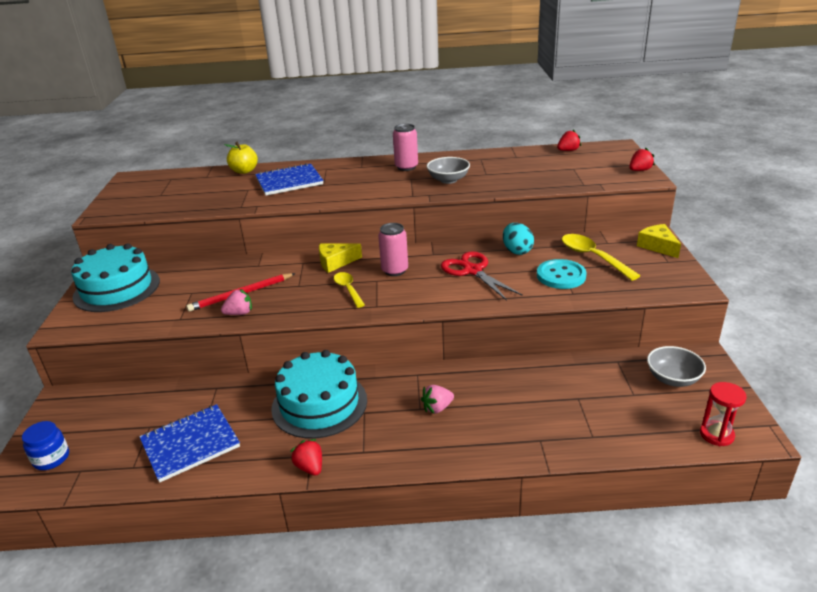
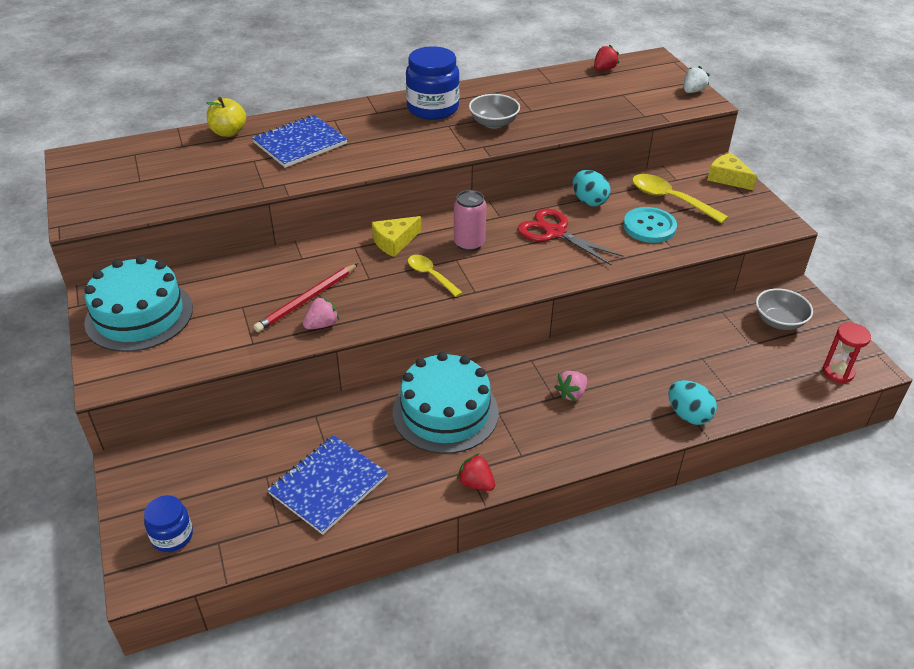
camera: 20 degrees left, 10 degrees up
pink can [393,124,418,171] -> blue jar [406,46,460,120]
red strawberry [629,148,655,171] -> white strawberry [684,66,710,93]
none -> turquoise egg [668,380,717,425]

